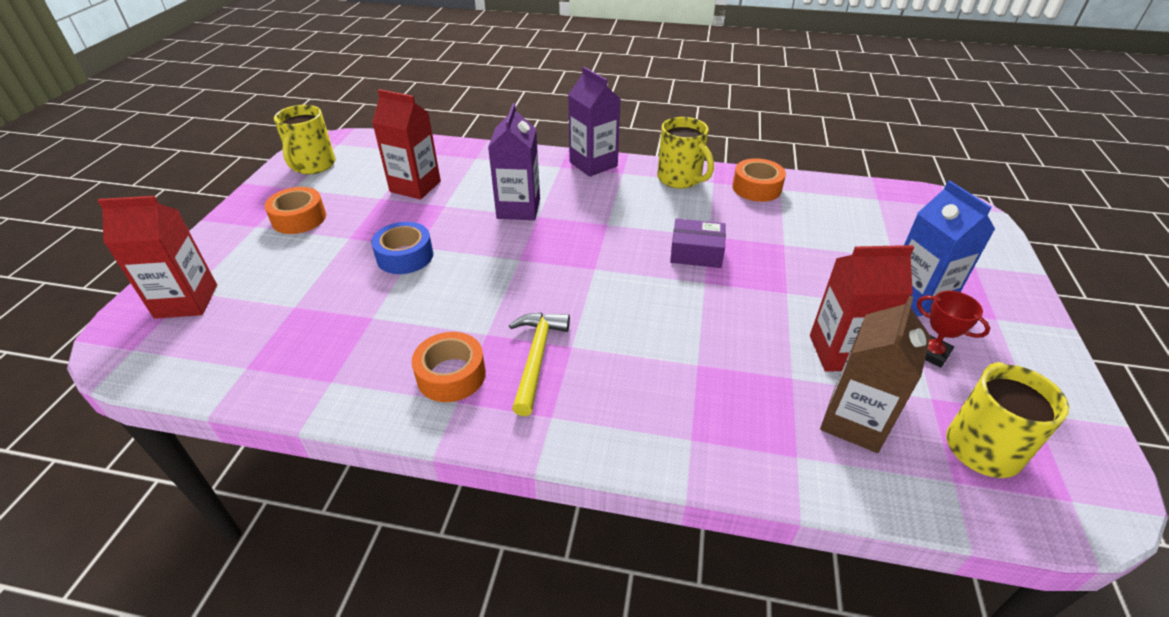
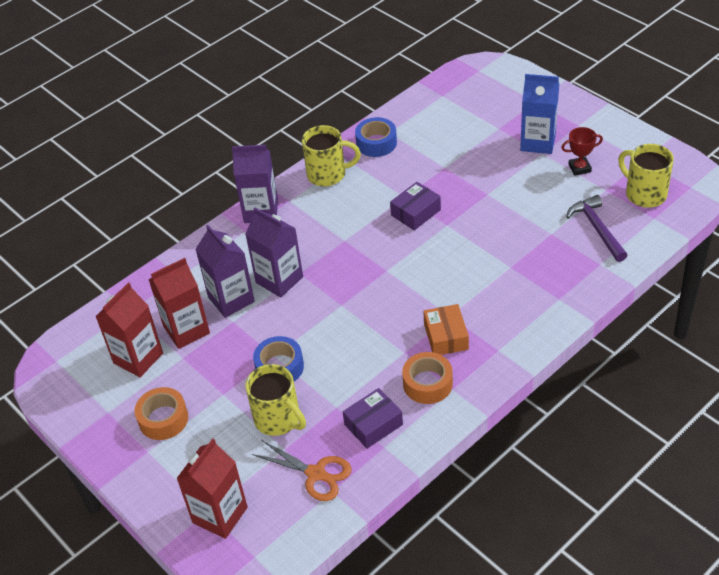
camera: 50 degrees left, 5 degrees up
yellow mug [274,105,336,174] -> yellow mug moved to [245,364,306,436]
yellow hammer [509,312,570,416] -> orange box [423,304,469,355]
orange tape [732,158,786,202] -> blue tape [355,117,397,157]
red carton [810,245,914,372] -> red carton moved to [95,282,163,377]
brown carton [820,296,930,453] -> purple hammer [566,195,627,262]
none -> purple carton [195,225,255,318]
none -> orange scissors [252,440,352,501]
none -> purple box [343,388,403,449]

